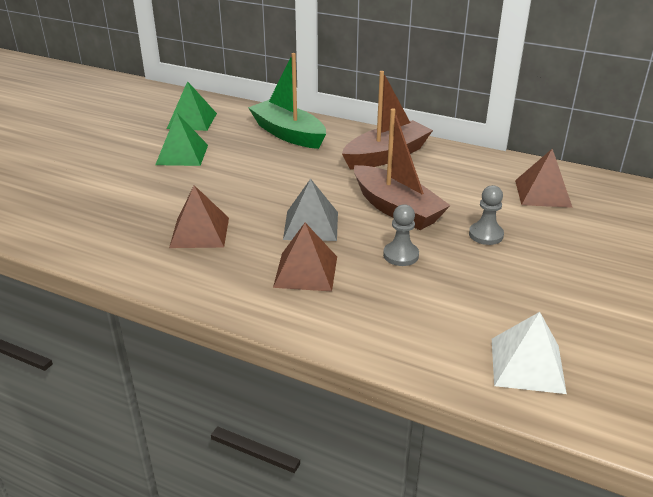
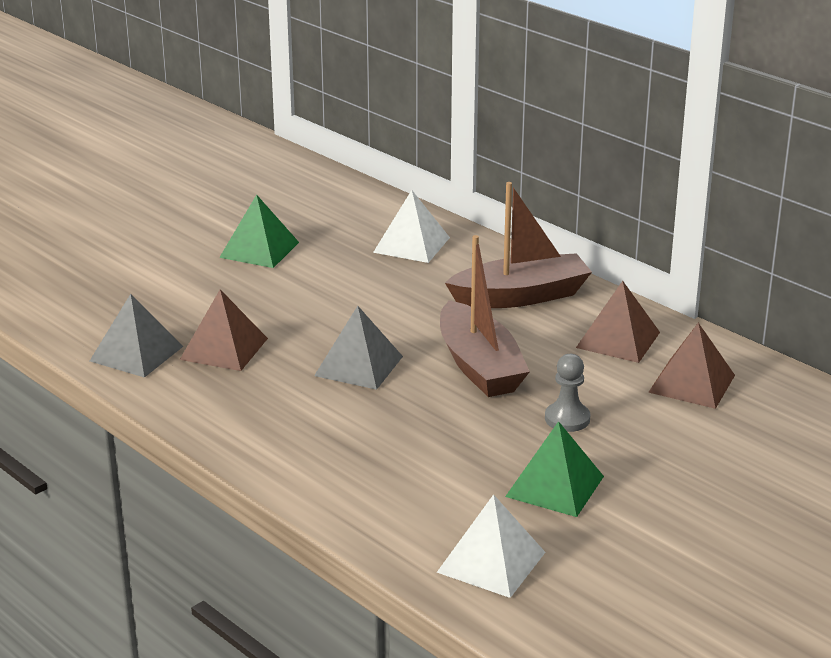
camera: 20 degrees right, 5 degrees down
green pyramid [167,81,217,131] -> green pyramid moved to [505,421,604,517]
green boat [248,53,326,149] -> white pyramid [373,190,450,263]
brown pyramid [273,223,337,292] -> brown pyramid moved to [576,281,660,363]
grey pawn [383,204,419,266] -> none
none -> grey pyramid [90,294,183,378]

